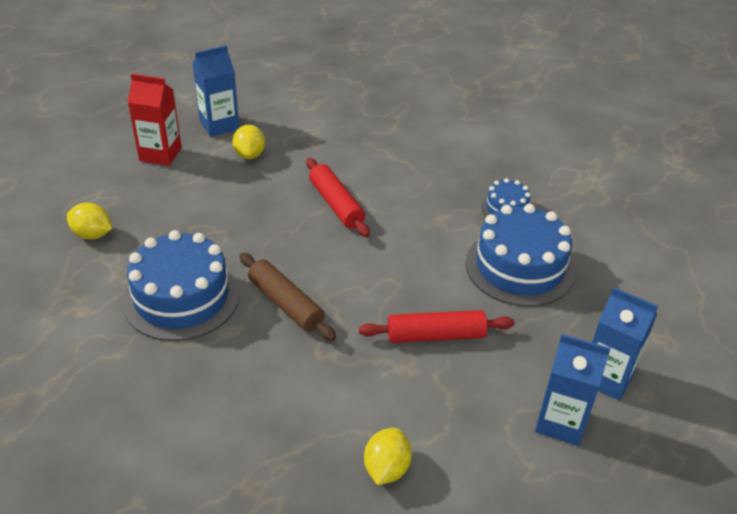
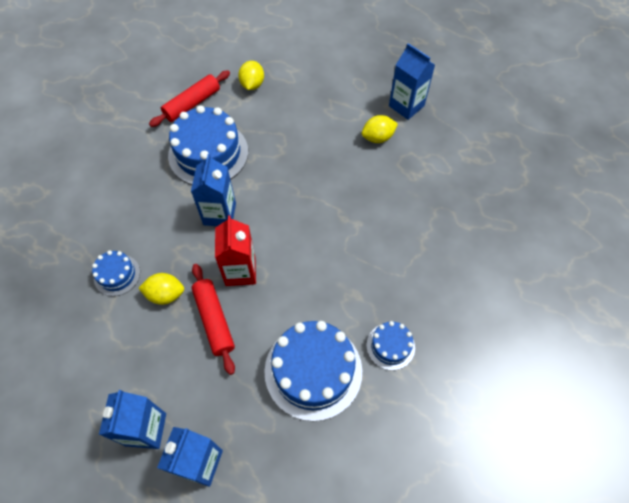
camera: 75 degrees right, 20 degrees up
red carton [128,74,182,166] -> red carton moved to [215,215,256,286]
brown rolling pin [240,253,336,341] -> blue carton [191,154,236,226]
red rolling pin [306,158,370,237] -> red rolling pin moved to [149,71,230,127]
yellow lemon [364,428,412,485] -> yellow lemon moved to [138,273,184,305]
none -> blue cake [92,251,140,296]

